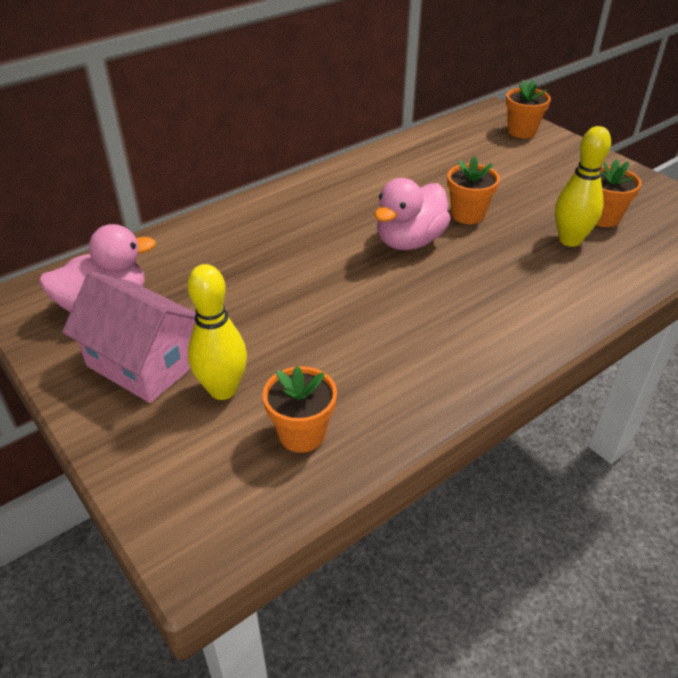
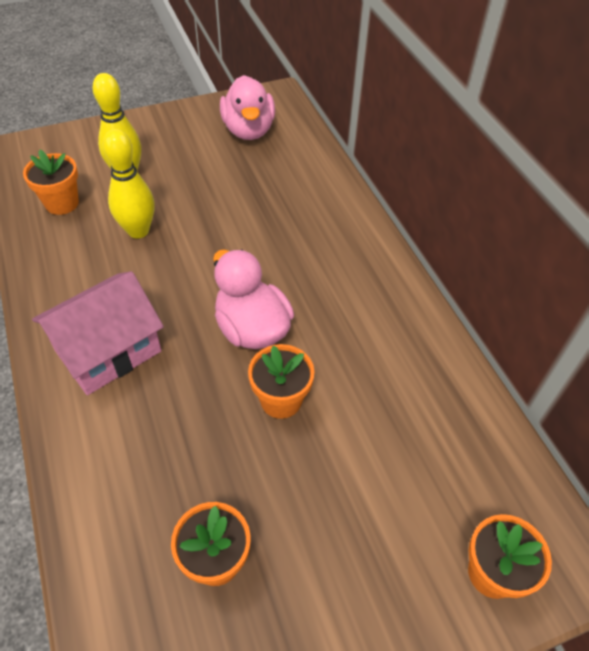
camera: 105 degrees right, 10 degrees up
pink house [62,271,196,403] -> pink house moved to [32,271,164,395]
yellow bowling pin [555,126,611,247] -> yellow bowling pin moved to [103,129,155,239]

